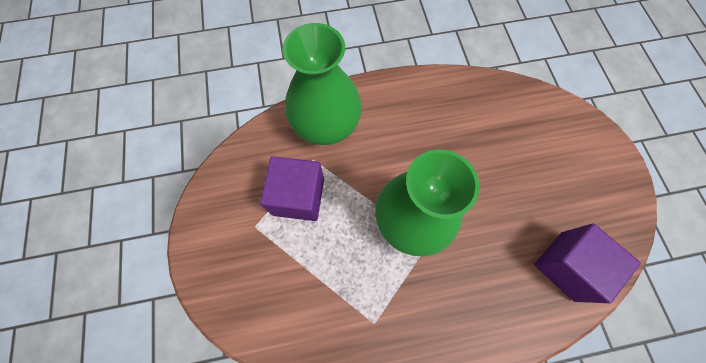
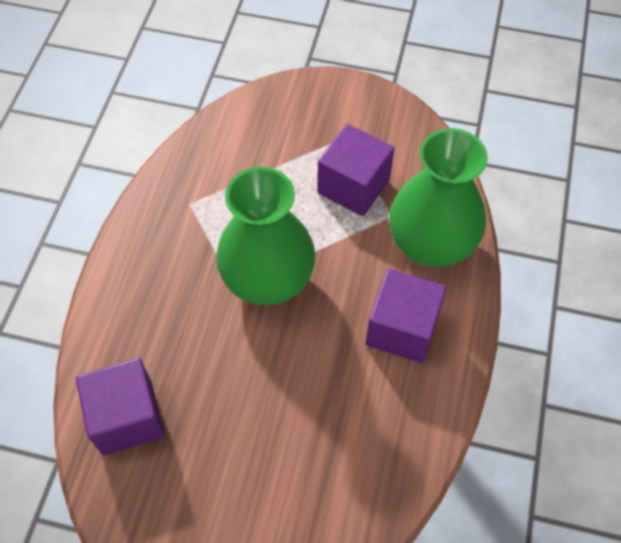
camera: 115 degrees right, 10 degrees down
none -> purple cube [366,269,446,363]

